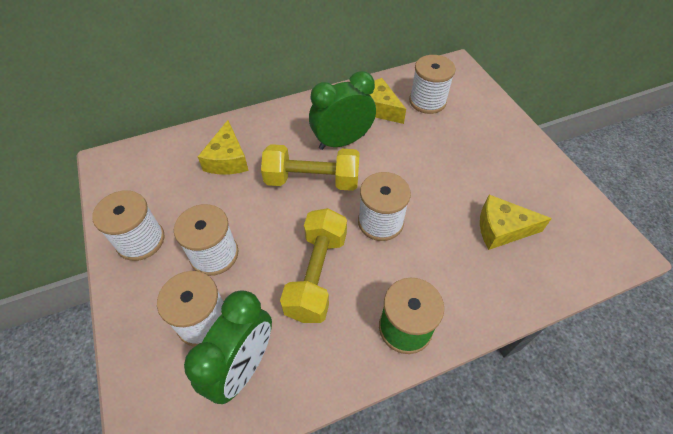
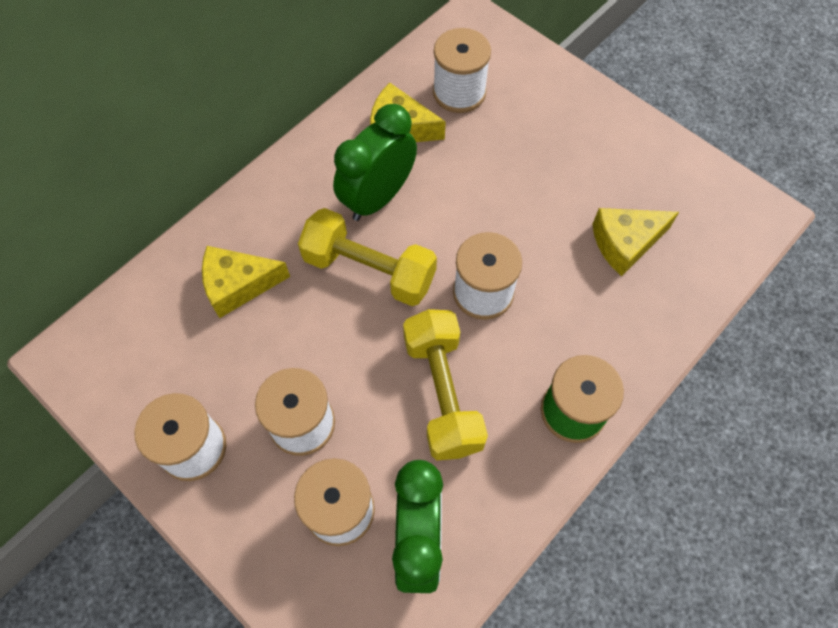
camera: 25 degrees left, 10 degrees up
yellow cheese [198,120,249,175] -> yellow cheese turned 105 degrees clockwise [202,246,290,318]
yellow dumbbell [261,144,360,191] -> yellow dumbbell turned 45 degrees clockwise [298,208,437,306]

